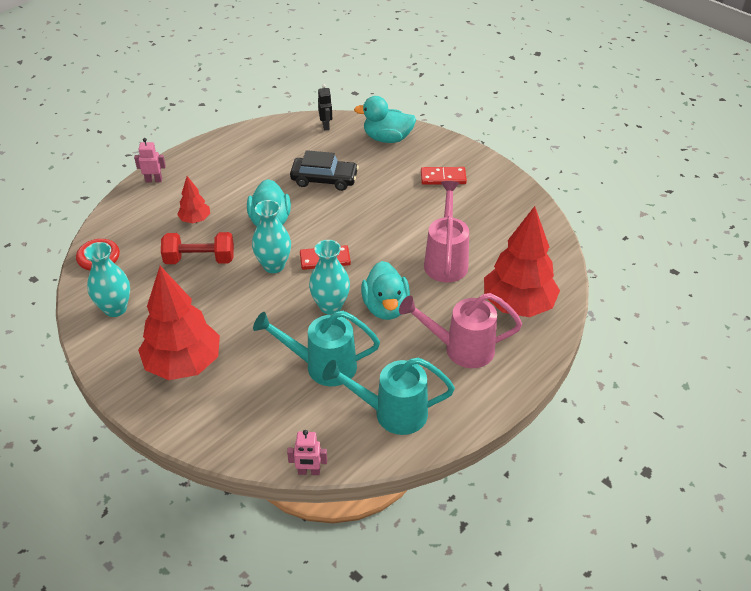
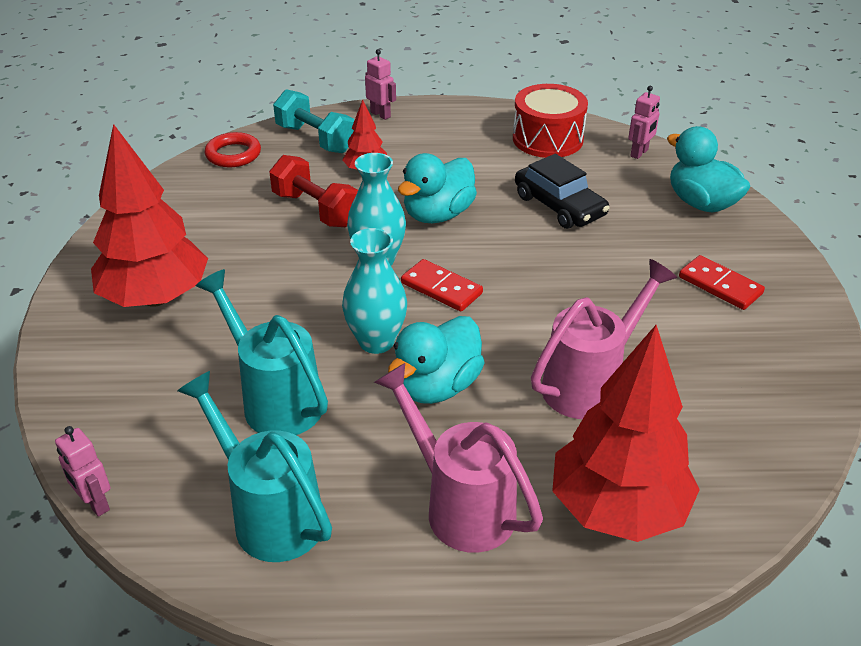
camera: 45 degrees right, 5 degrees down
turquoise vase [84,242,130,317] -> none
black robot [318,84,332,130] -> pink robot [628,86,660,159]
none -> turquoise dumbbell [273,89,354,153]
none -> red drum [513,84,588,158]

